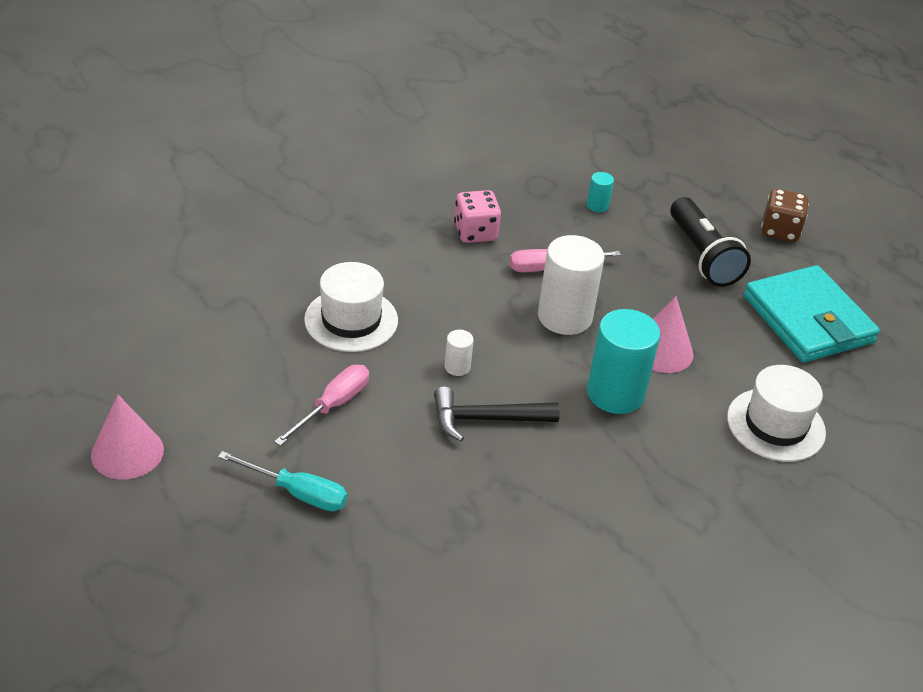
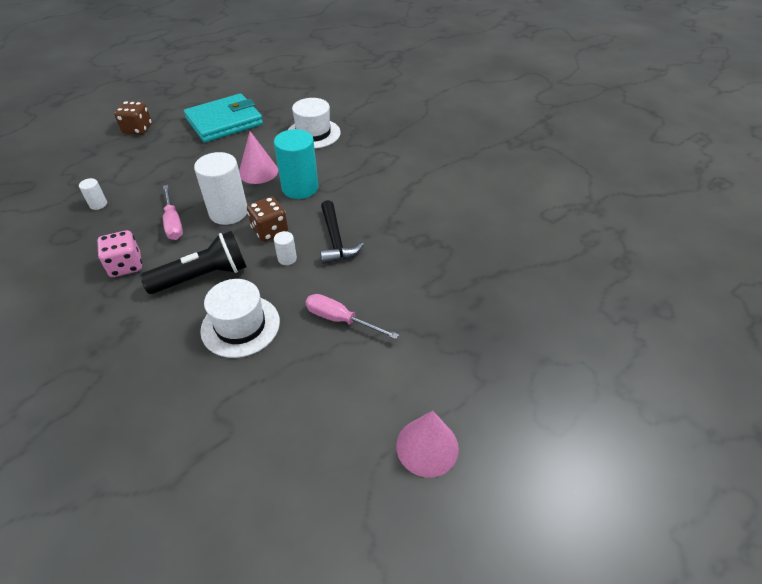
camera: 95 degrees left, 5 degrees up
turquoise screwdriver [218,451,347,511] -> none
turquoise cylinder [587,172,614,212] -> white cylinder [79,178,107,210]
black flashlight [670,197,751,287] -> black flashlight moved to [140,231,247,294]
none -> brown dice [247,197,288,242]

